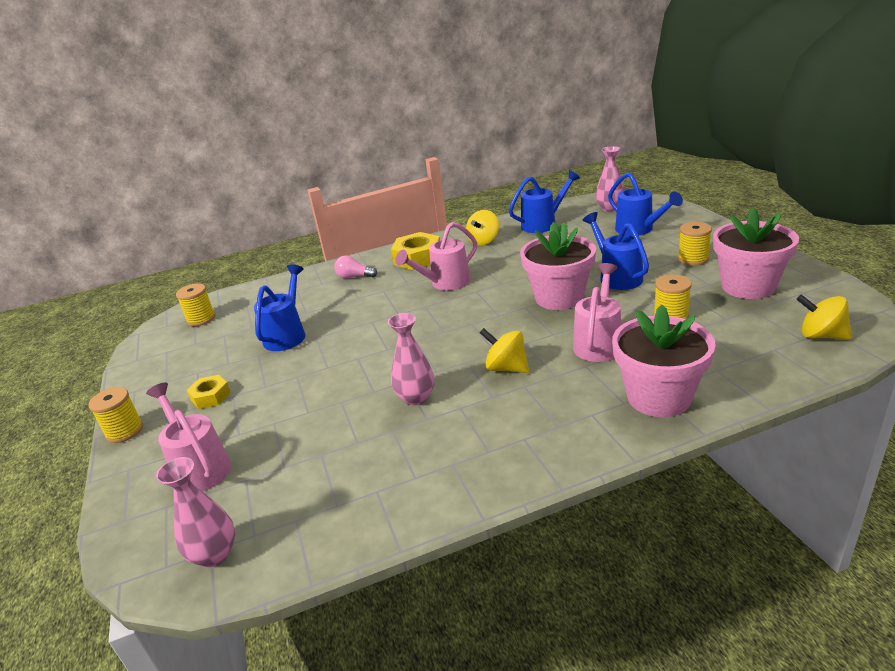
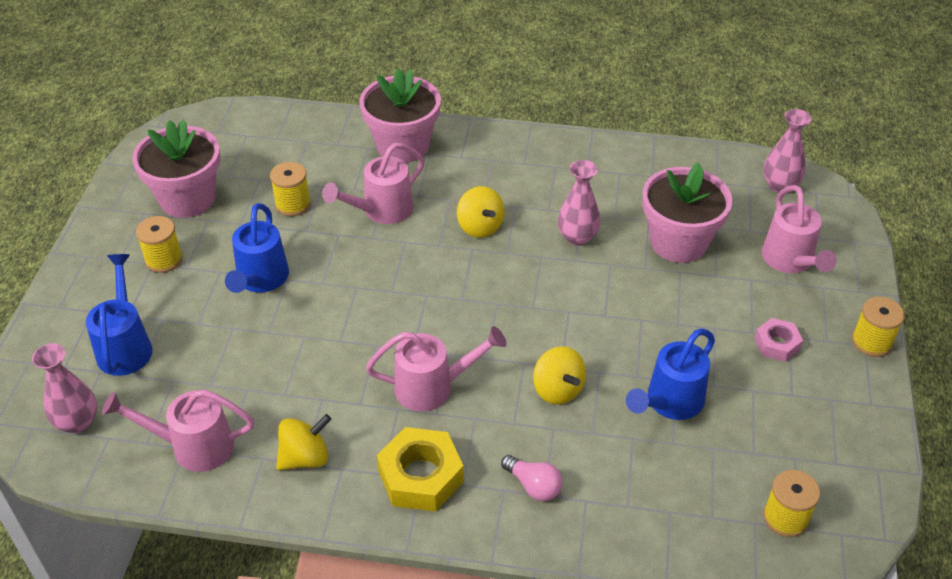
camera: 155 degrees left, 15 degrees up
yellow nut [187,375,231,409] -> pink nut [754,318,803,362]
blue watering can [509,170,580,233] -> pink watering can [102,389,254,472]
pink flower pot [520,222,596,310] -> pink flower pot moved to [643,162,733,263]
yellow spinning top [796,295,852,340] -> yellow spinning top moved to [533,346,586,405]

